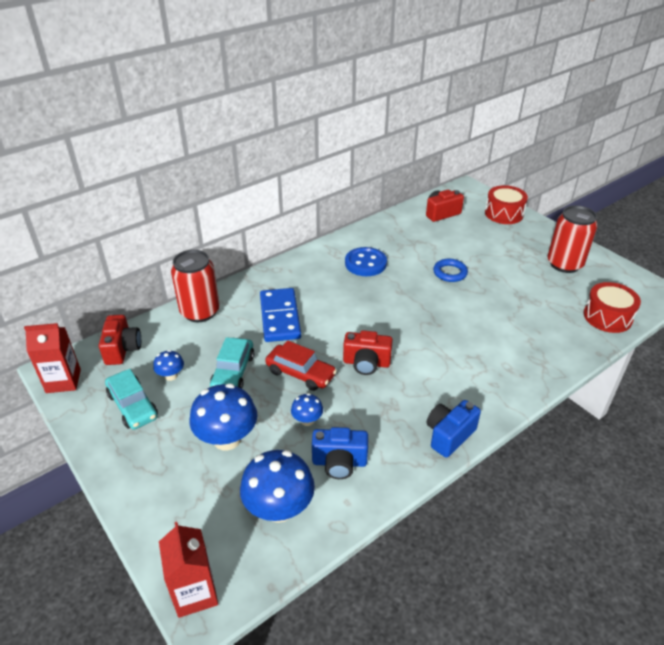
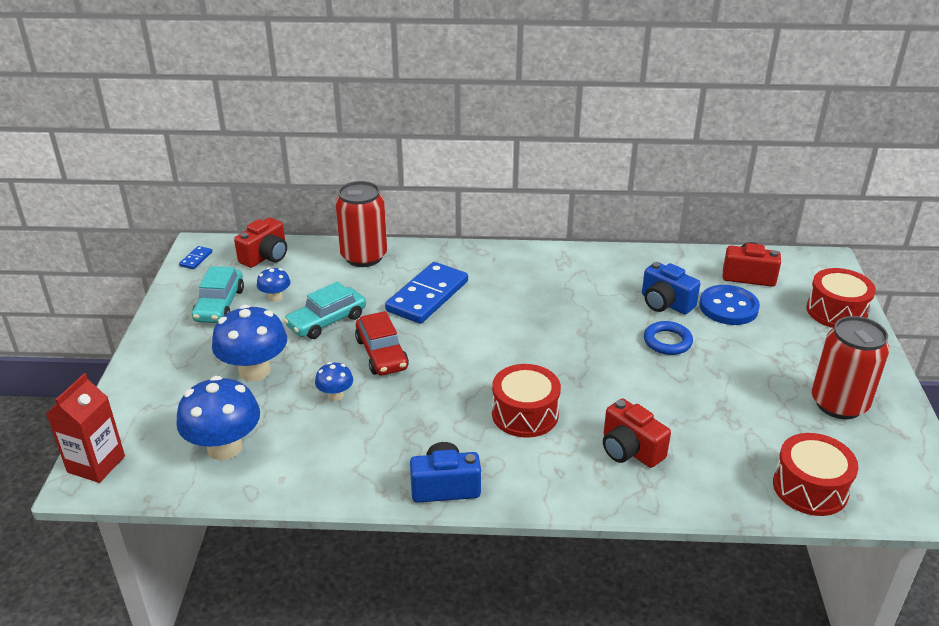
camera: 40 degrees right, 5 degrees down
red carton [24,323,81,393] -> blue domino [179,246,212,269]
blue camera [312,427,368,479] -> blue camera moved to [642,262,700,314]
red camera [343,330,393,375] -> red camera moved to [603,398,671,468]
blue button [345,247,387,276] -> blue button moved to [699,285,760,325]
none -> red drum [492,364,561,438]

